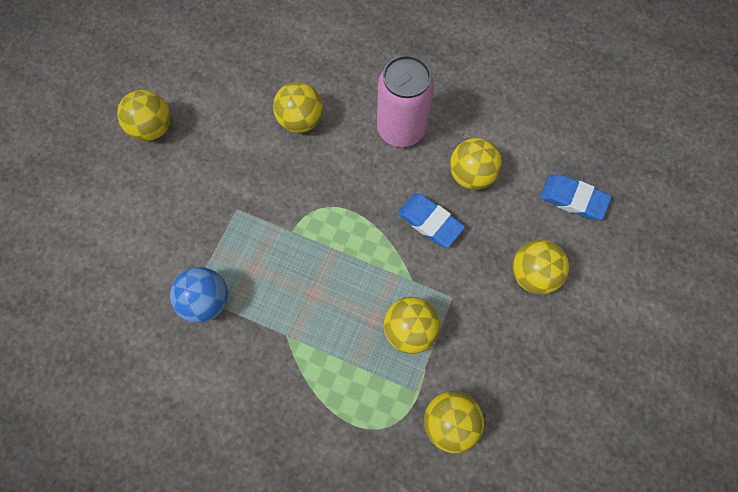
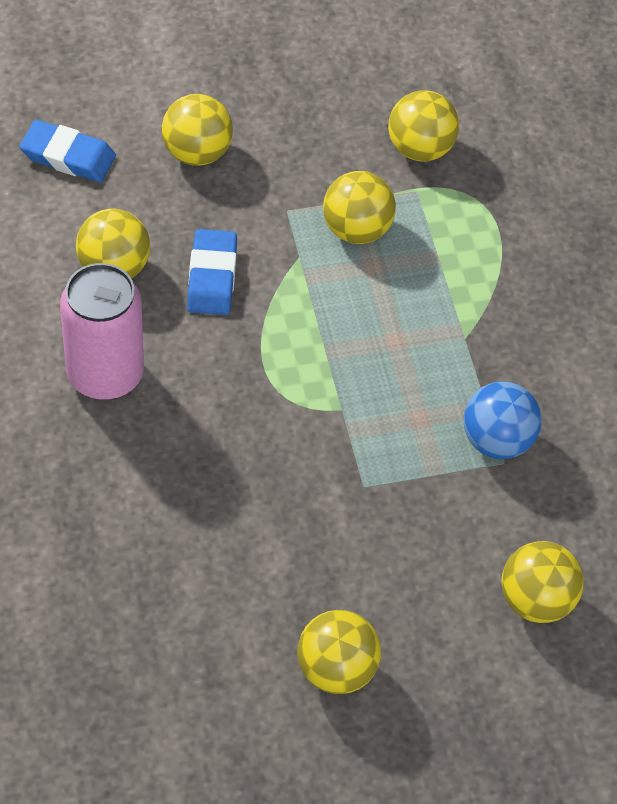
camera: 130 degrees left, 15 degrees down
yellow ball [273,82,323,133] -> yellow ball moved to [501,541,584,623]
blue eraser [540,174,612,220] -> blue eraser turned 60 degrees counterclockwise [19,120,116,182]

